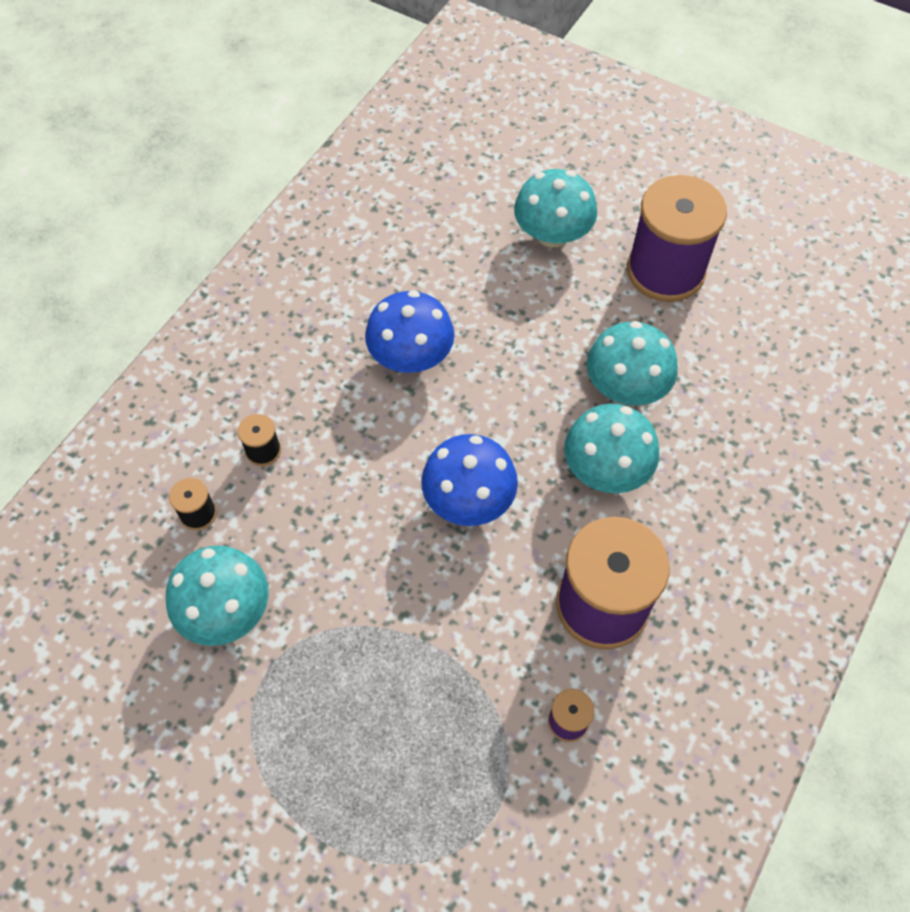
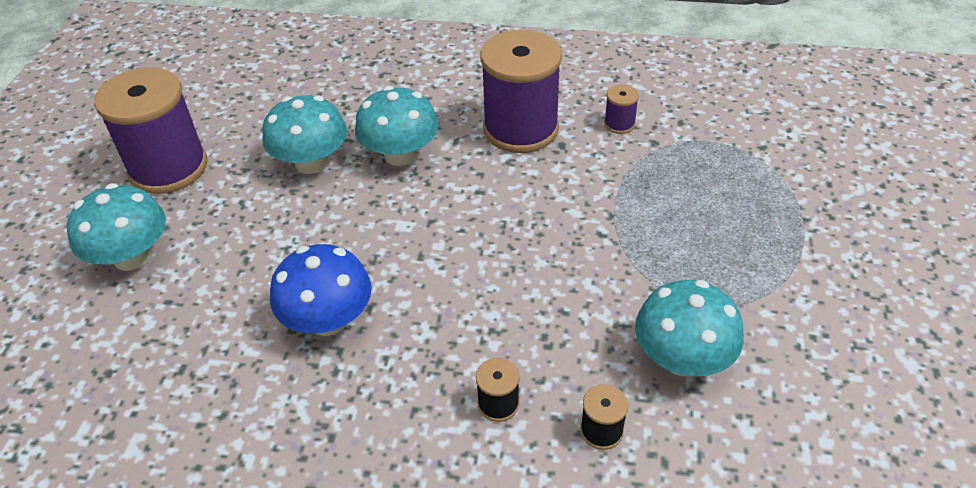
camera: 110 degrees left, 15 degrees down
blue mushroom [421,434,518,526] -> none

